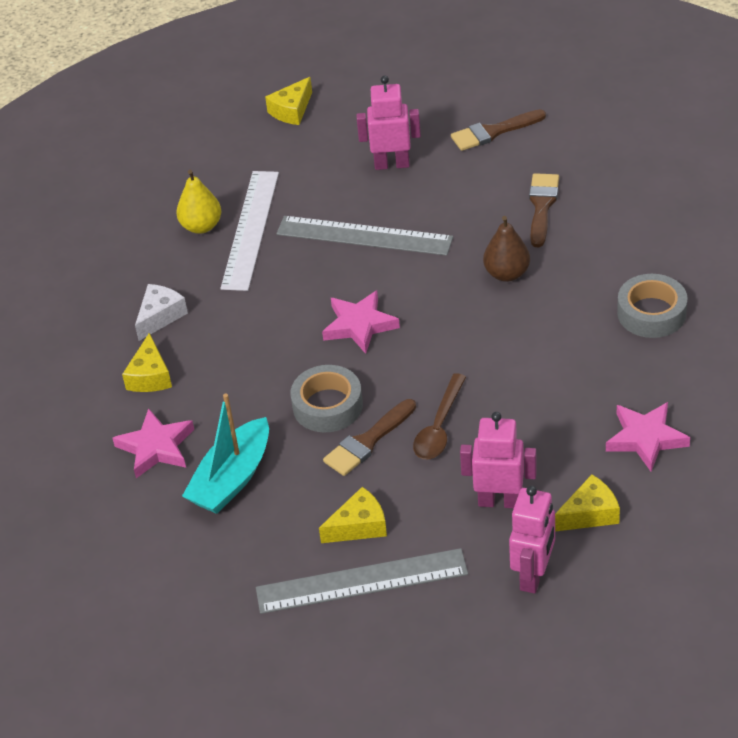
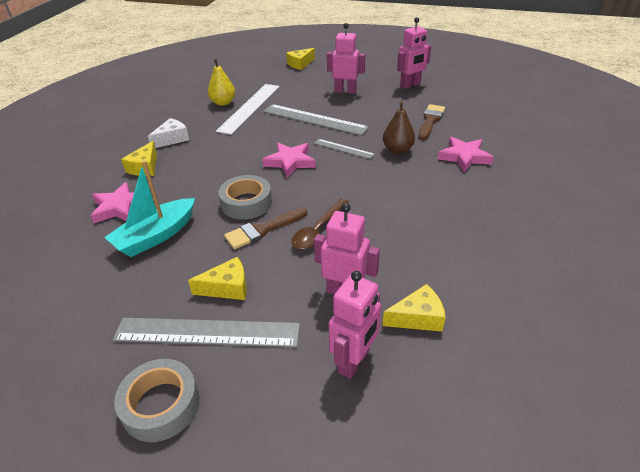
camera: 10 degrees right, 5 degrees down
brown brush [451,109,546,151] -> pink robot [397,17,431,89]
pink star [606,402,690,471] -> pink star moved to [437,137,494,172]
grey tape [617,274,688,338] -> grey tape moved to [114,359,199,442]
none -> grey ruler [314,139,375,159]

